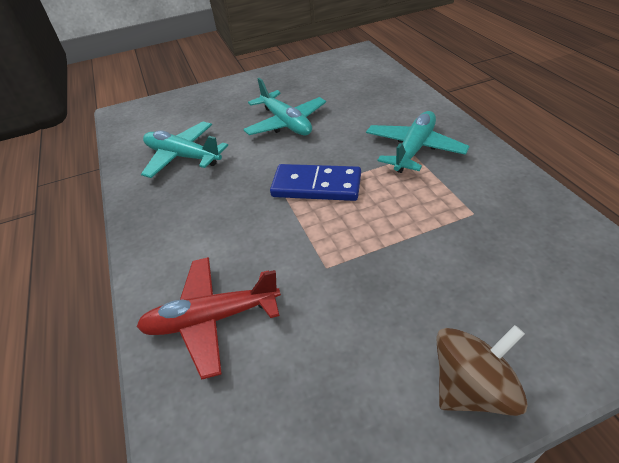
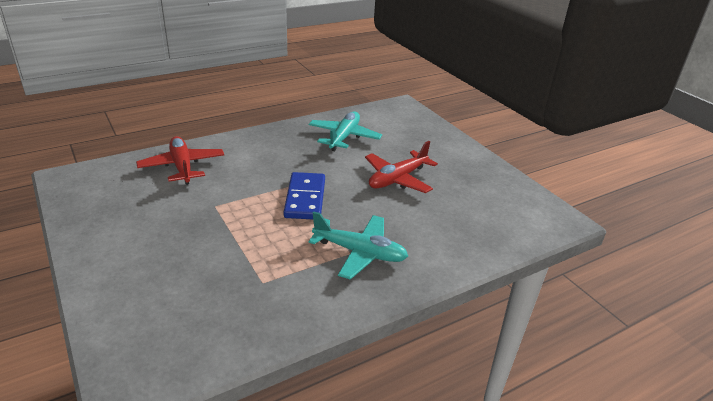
camera: 75 degrees right, 10 degrees down
turquoise plane [243,78,326,136] -> red plane [365,141,438,193]
brown spinning top [436,325,528,416] -> none

